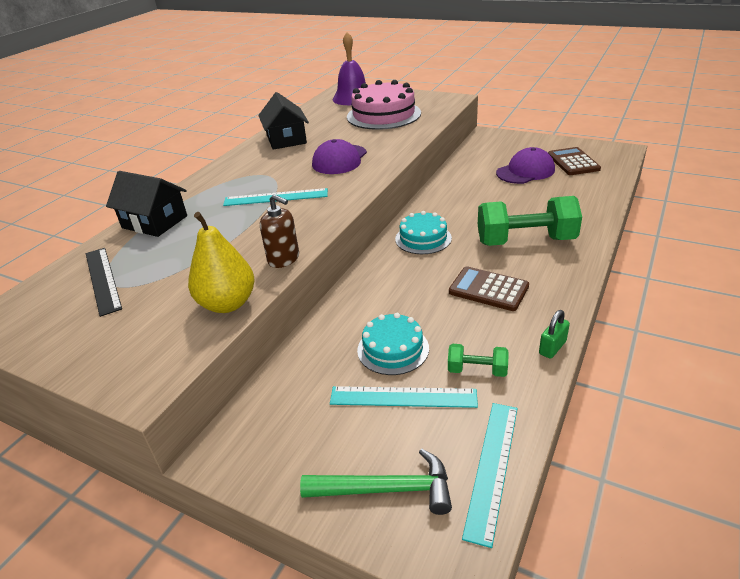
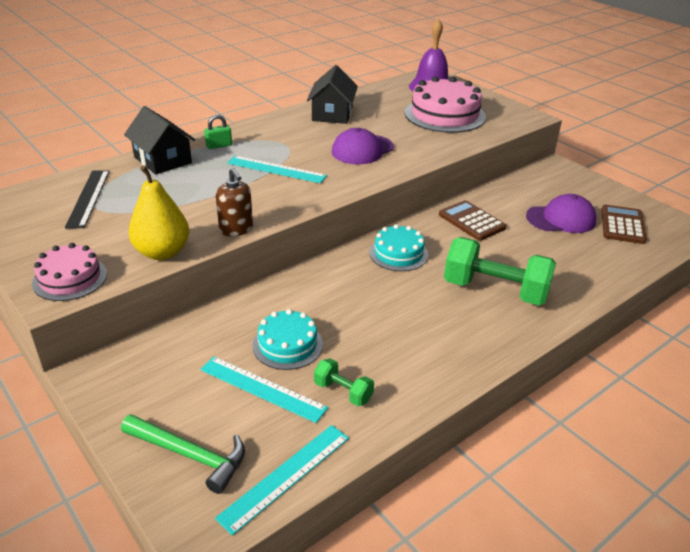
camera: 20 degrees right, 0 degrees up
brown calculator [449,266,529,311] -> brown calculator moved to [439,200,506,241]
green padlock [539,310,570,359] -> green padlock moved to [204,115,232,149]
none -> pink cake [32,243,107,301]

